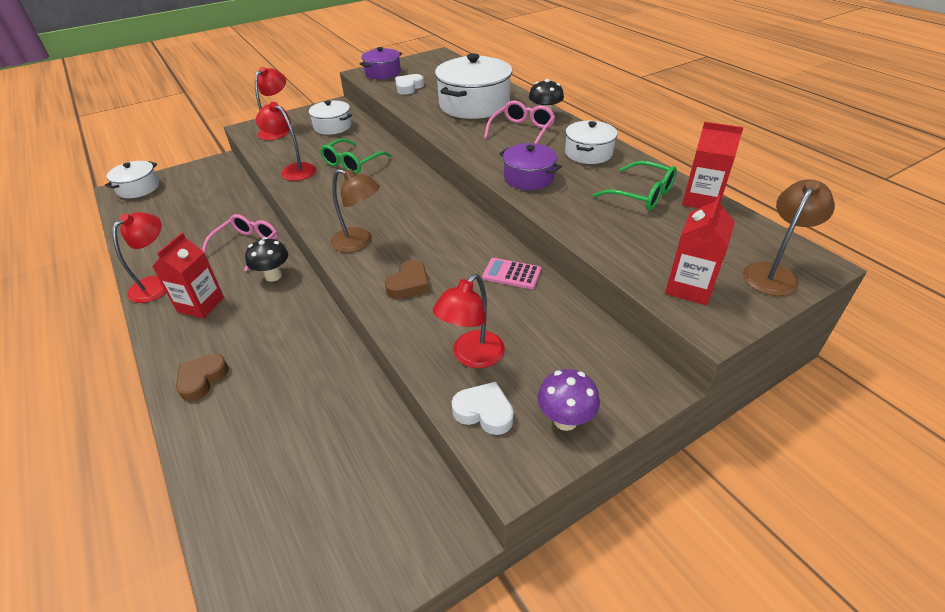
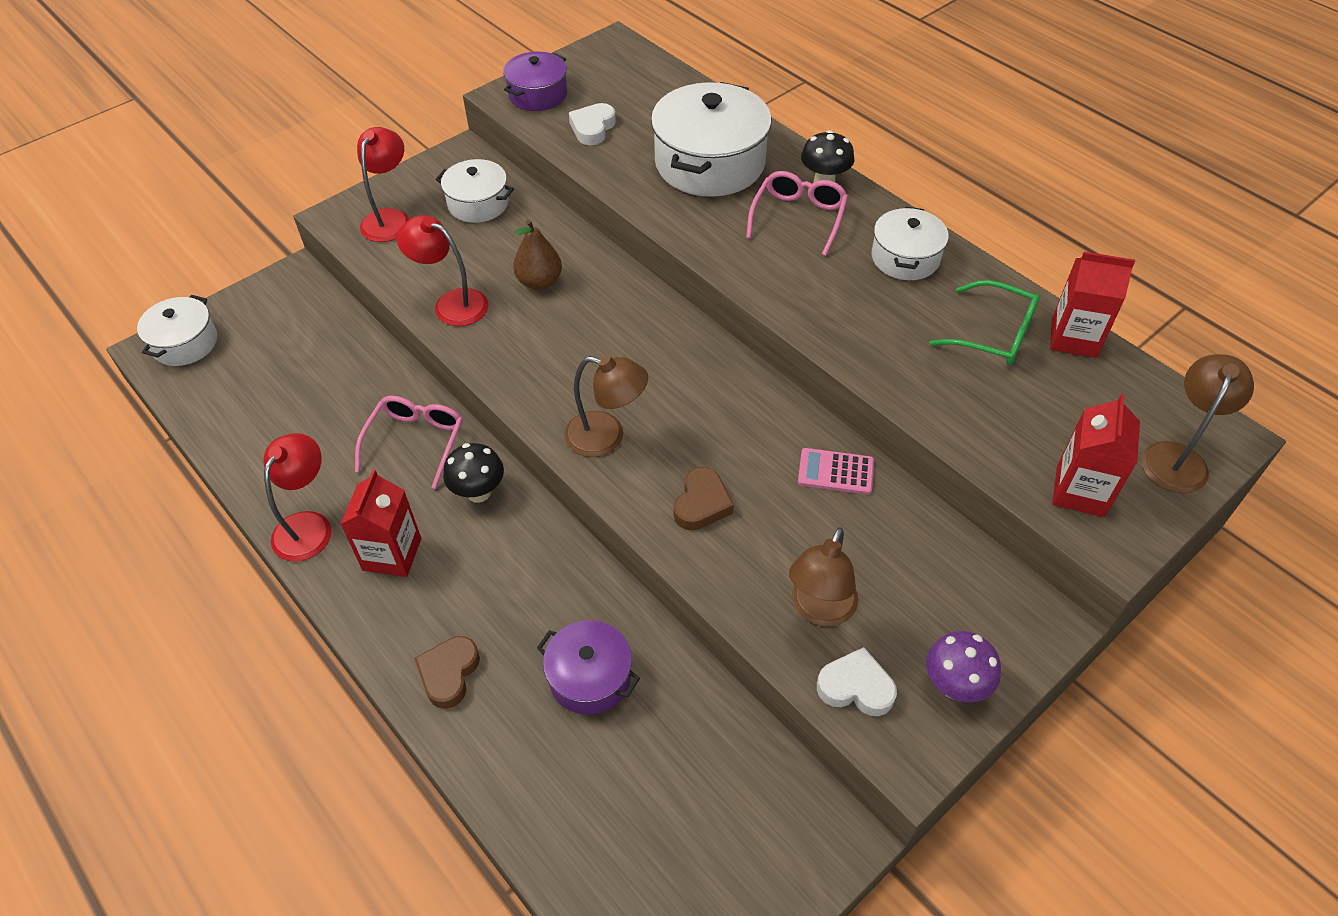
camera: 10 degrees left, 10 degrees up
green glasses [320,139,392,174] -> brown pear [513,219,562,290]
red lamp [433,274,505,368] -> brown lamp [789,527,858,627]
purple pot [499,143,562,190] -> purple pot moved to [537,620,640,715]

